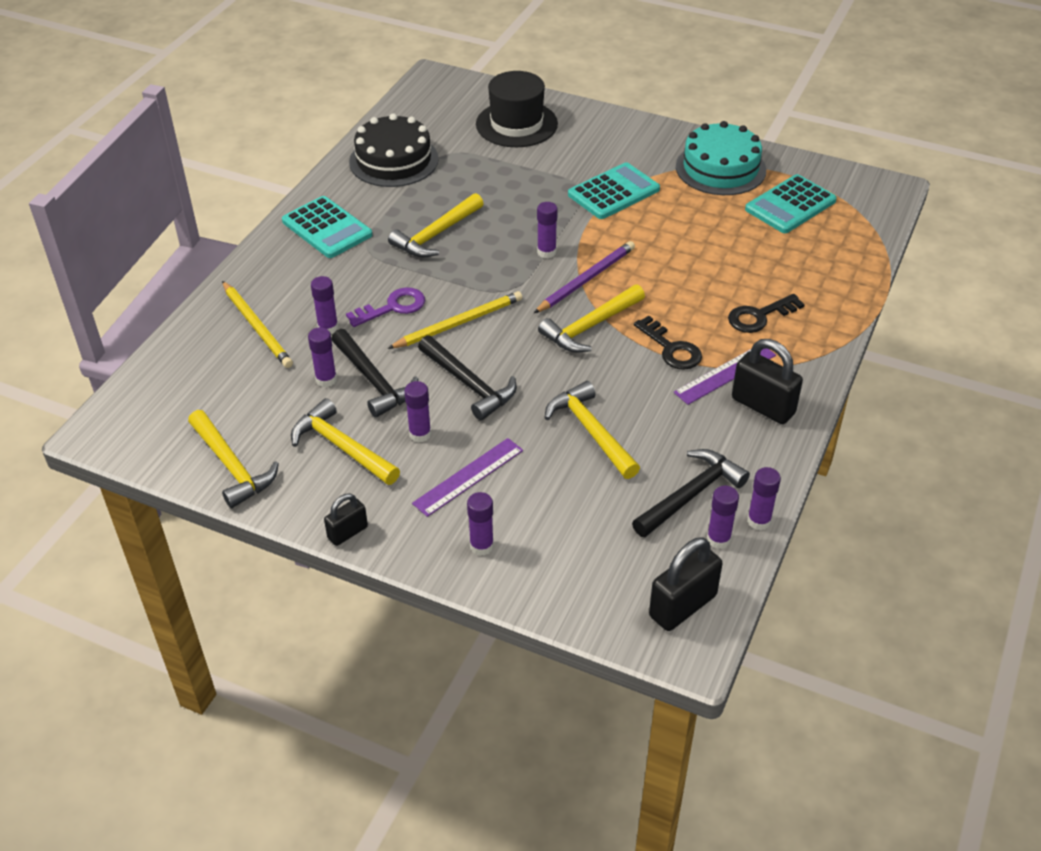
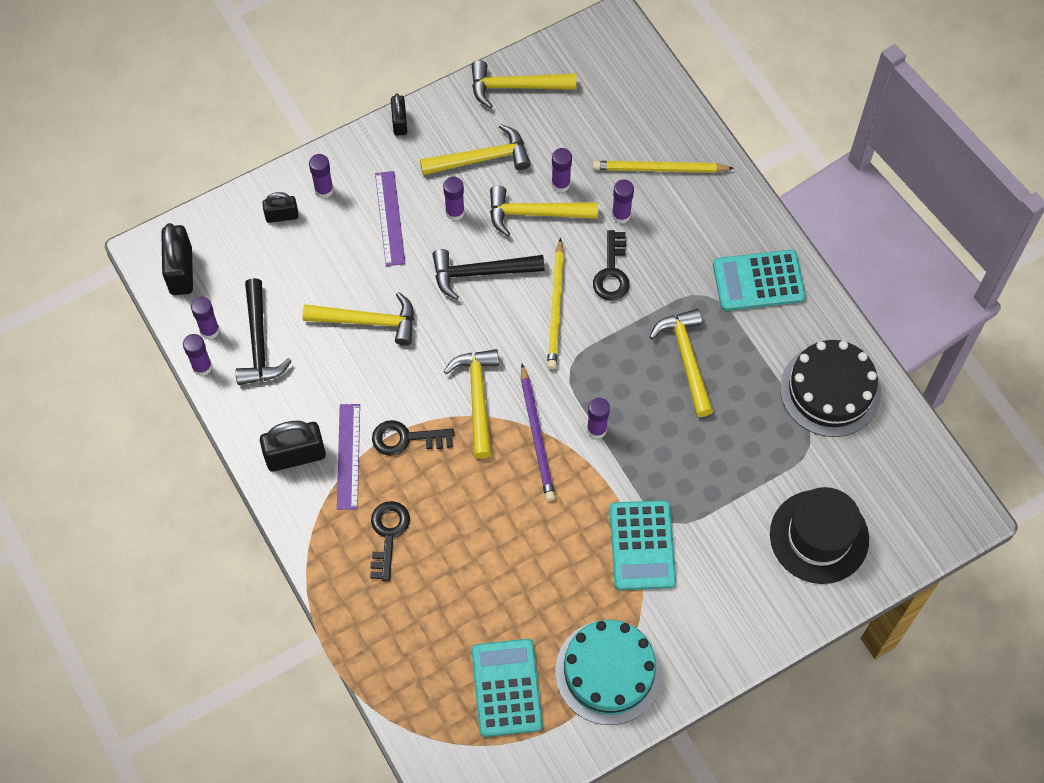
camera: 125 degrees right, 20 degrees up
black hammer [331,329,418,418] -> yellow hammer [490,186,598,236]
purple key [346,287,425,327] -> black key [593,230,630,301]
none -> black padlock [262,192,299,223]

